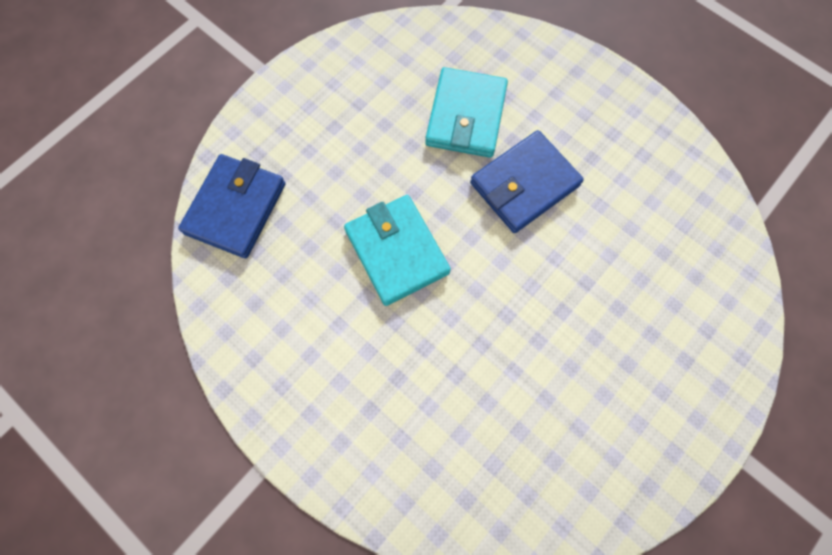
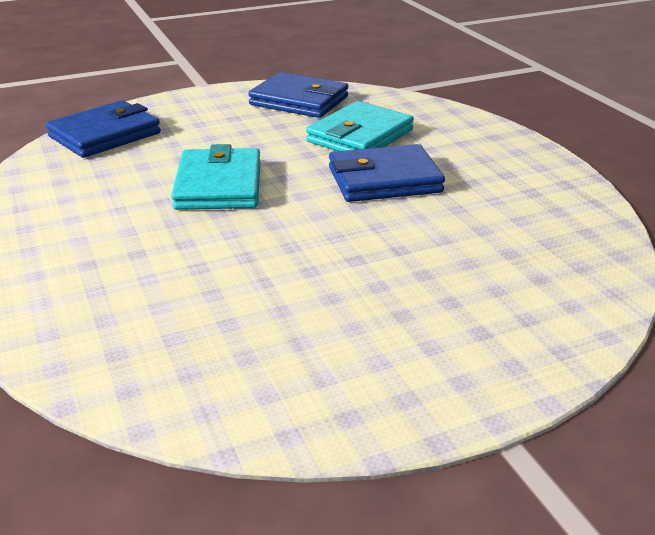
camera: 25 degrees right, 40 degrees down
none -> blue wallet [248,72,348,118]

